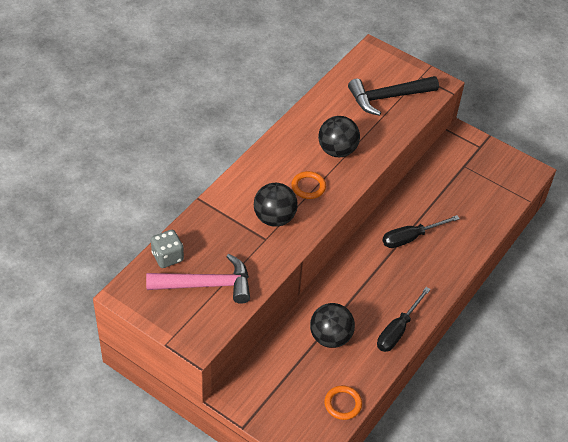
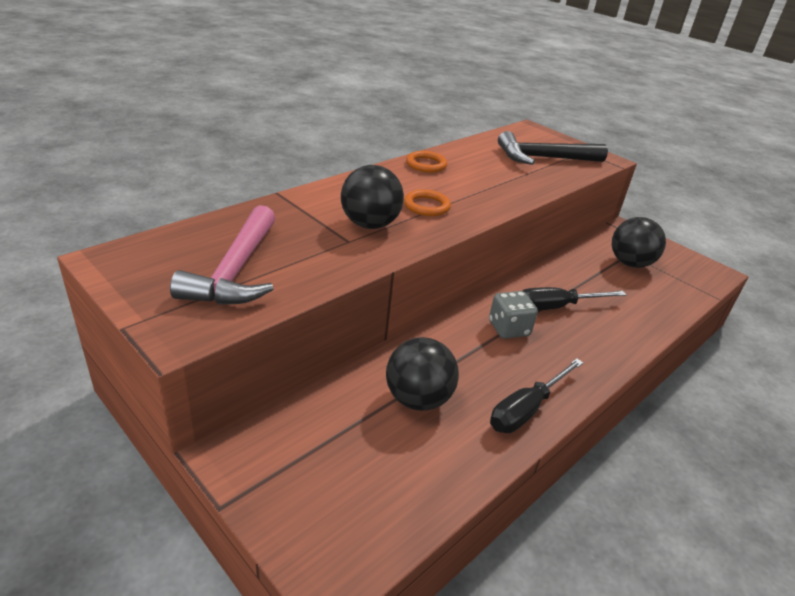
camera: 10 degrees right, 15 degrees down
pink hammer [146,254,250,304] -> pink hammer turned 90 degrees clockwise [170,205,276,305]
grey dice [151,230,184,268] -> grey dice moved to [489,291,538,339]
black ball [318,116,360,157] -> black ball moved to [612,217,666,268]
orange ring [325,386,362,420] -> orange ring moved to [406,151,447,173]

